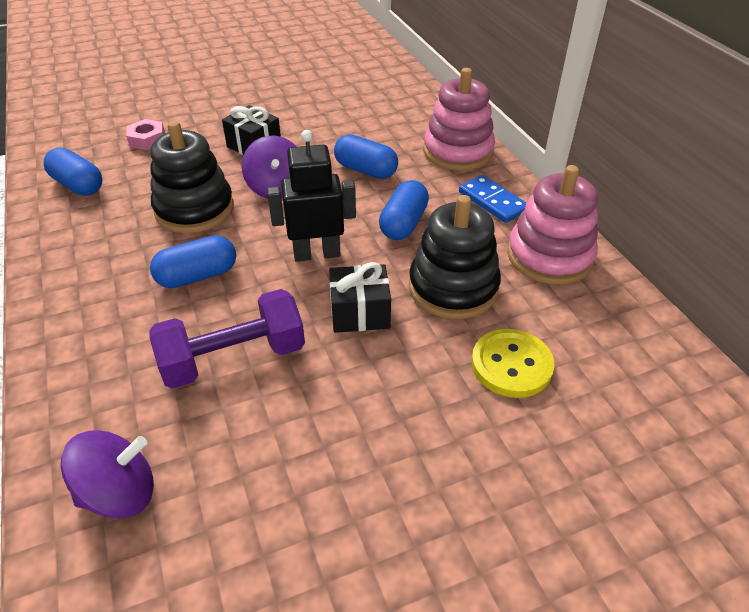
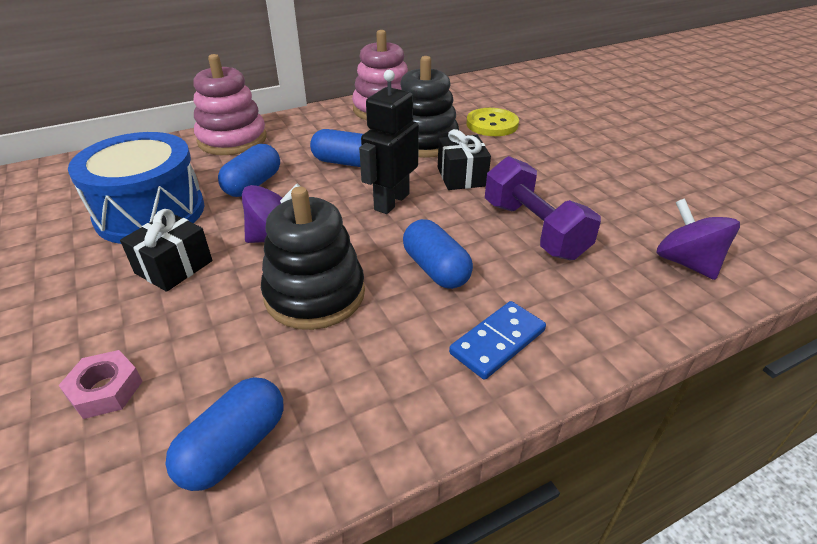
camera: 95 degrees left, 5 degrees down
black robot [267,130,356,262] -> black robot turned 45 degrees clockwise [359,70,419,214]
blue domino [459,175,526,223] -> blue domino moved to [449,301,546,380]
none -> blue drum [68,132,204,244]

